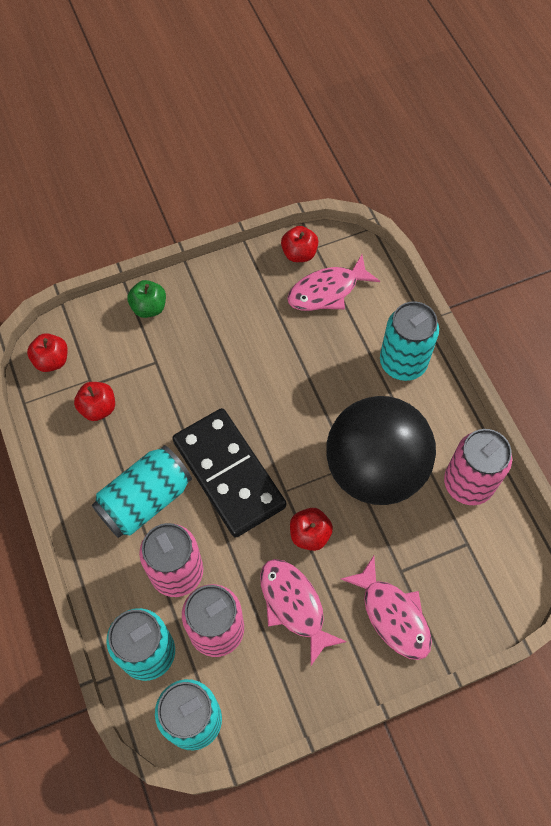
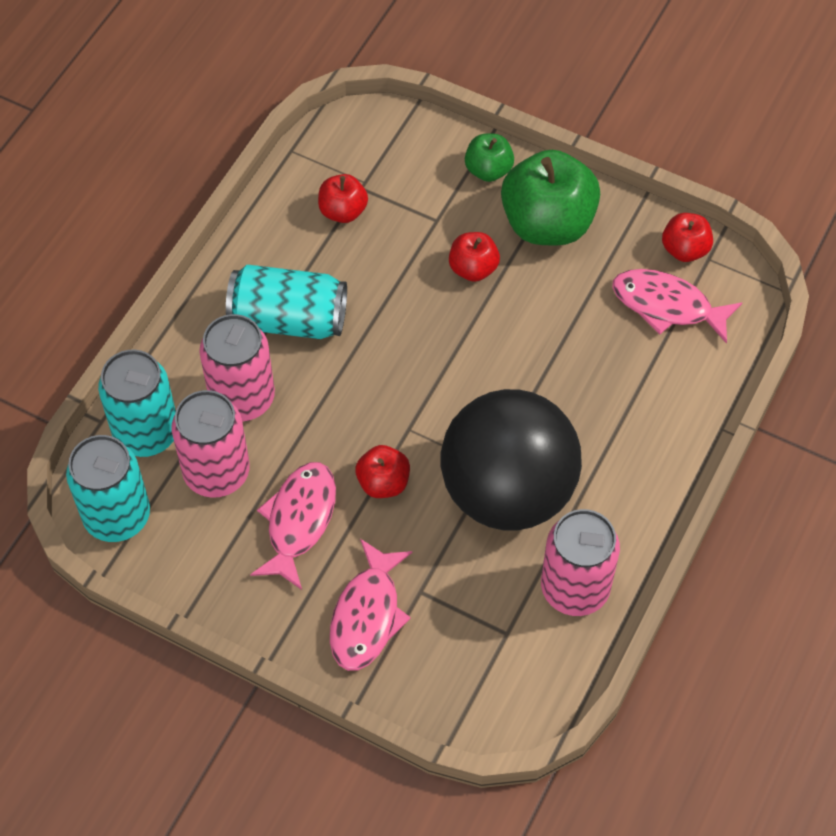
camera: 50 degrees right, 5 degrees down
red apple [27,333,68,372] -> red apple moved to [449,232,500,282]
black domino [172,408,286,538] -> none
turquoise can [380,301,439,381] -> none
none -> green apple [501,150,600,245]

